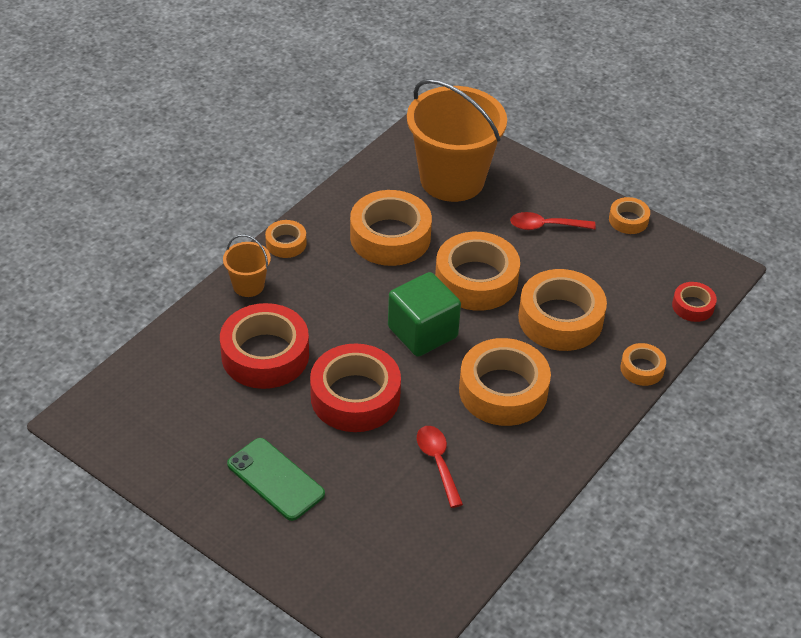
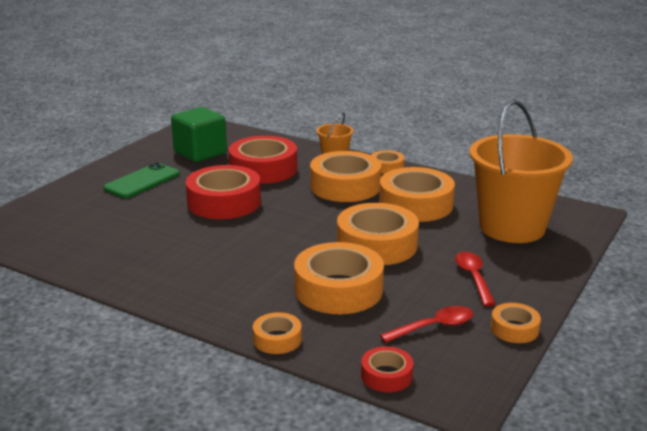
camera: 85 degrees right, 20 degrees down
green cube [388,272,461,357] -> green cube moved to [171,107,227,162]
red spoon [417,426,463,508] -> red spoon moved to [380,306,473,343]
orange tape [459,338,551,426] -> orange tape moved to [310,151,381,202]

